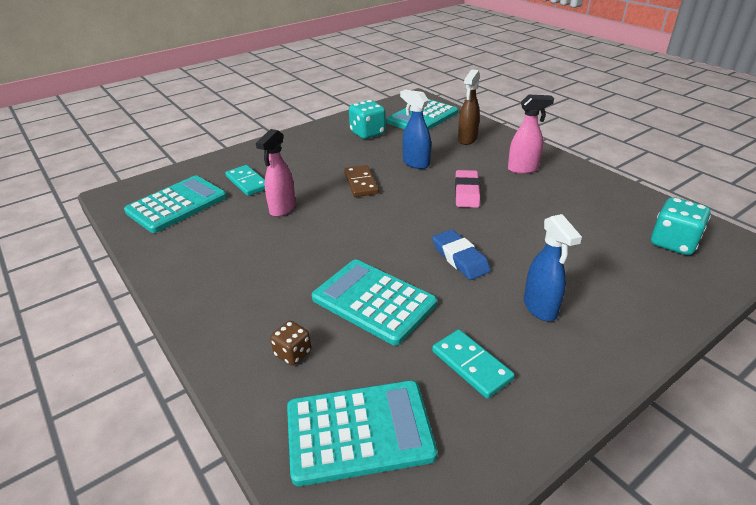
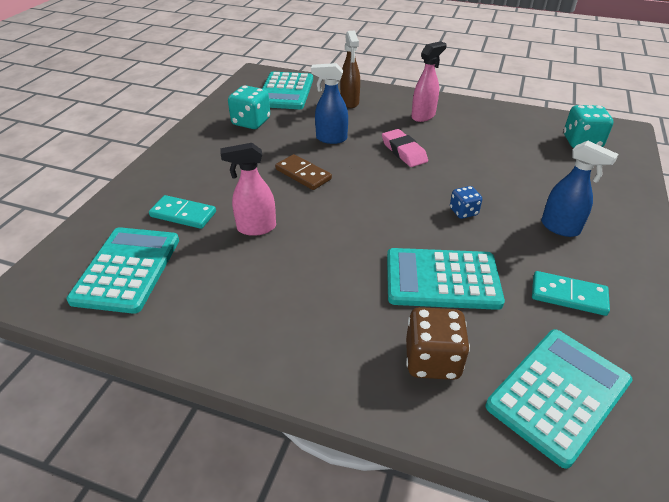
camera: 35 degrees left, 5 degrees up
pink spray bottle [256,129,296,217] -> pink spray bottle turned 90 degrees clockwise [221,143,276,236]
brown dice [270,321,311,365] -> brown dice [406,307,470,380], size x1.69
blue eraser [432,229,491,280] -> blue dice [450,186,482,219]

